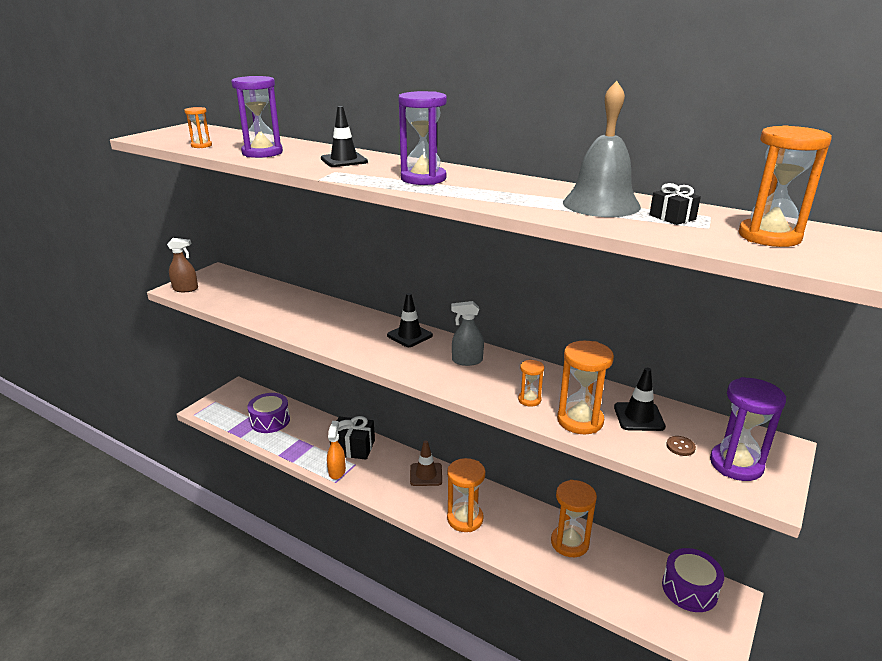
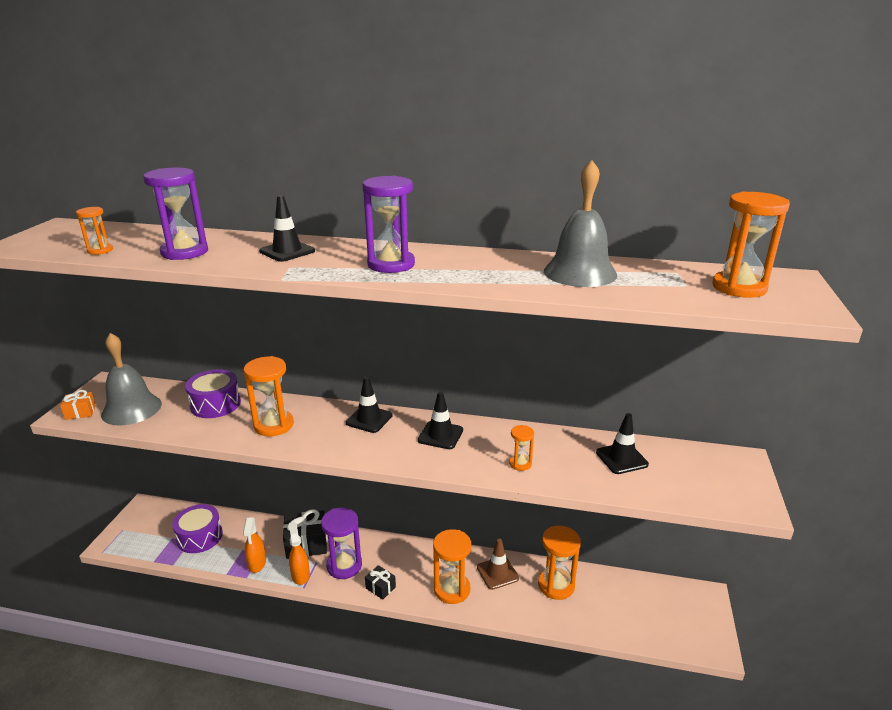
camera: 20 degrees left, 0 degrees up
brown spray bottle [167,238,198,292] -> orange gift [60,390,96,420]
brown traffic cone [410,440,442,486] -> brown traffic cone moved to [477,539,519,590]
grey spray bottle [451,301,484,366] -> black traffic cone [418,392,463,449]
orange hourglass [557,341,614,434] -> orange hourglass moved to [244,356,294,436]
black gift [650,183,701,225] -> black gift moved to [365,565,396,600]
purple drum [662,548,724,612] -> purple drum moved to [185,370,241,418]
brown button [666,436,696,456] -> none
purple hourglass [710,377,786,481] -> purple hourglass moved to [321,508,362,579]
none -> grey bell [101,333,162,425]
none -> orange spray bottle [243,517,266,573]

